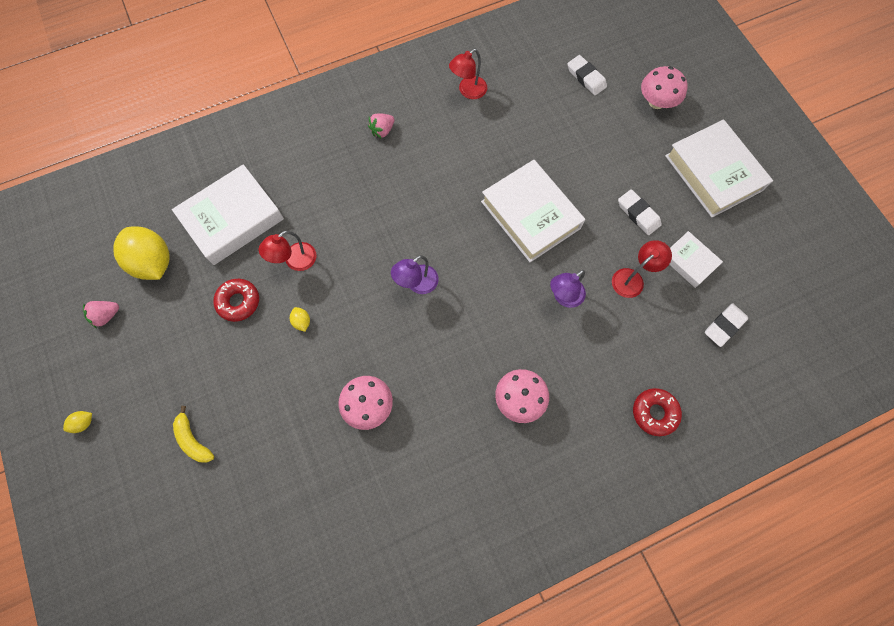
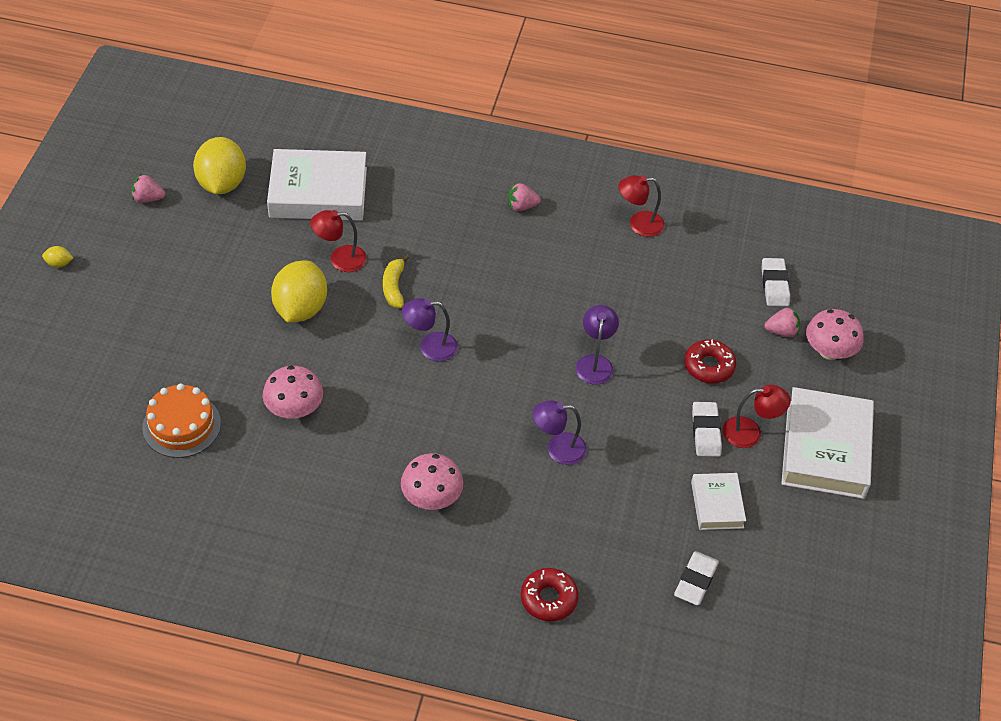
camera: 35 degrees right, 20 degrees down
yellow banana [173,406,214,462] -> yellow banana moved to [383,255,409,308]
red donut [213,279,259,322] -> red donut moved to [684,339,736,383]
yellow lemon [290,307,310,332] -> yellow lemon [271,260,327,322], size x2.49
white book [481,160,585,262] -> purple lamp [576,305,619,385]
red lamp [612,240,672,298] -> red lamp moved to [722,385,790,448]
white eraser [705,303,748,347] -> white eraser turned 60 degrees counterclockwise [674,551,719,605]
none -> orange cake [143,383,221,458]
none -> pink strawberry [764,307,800,337]

